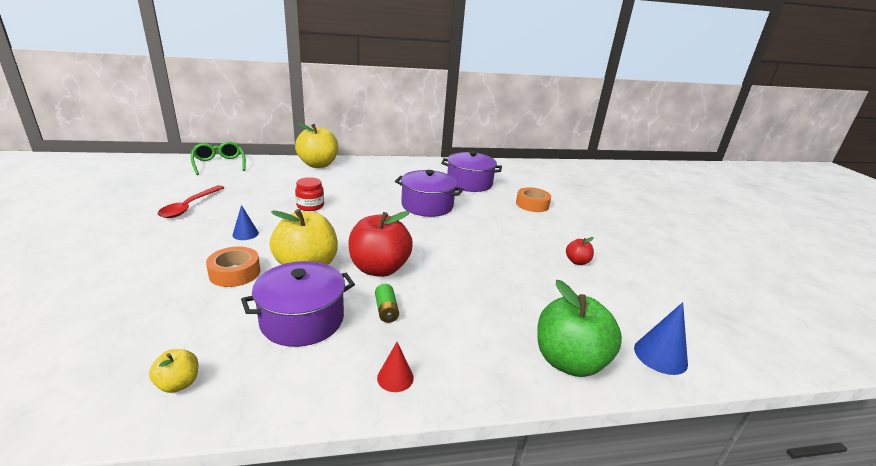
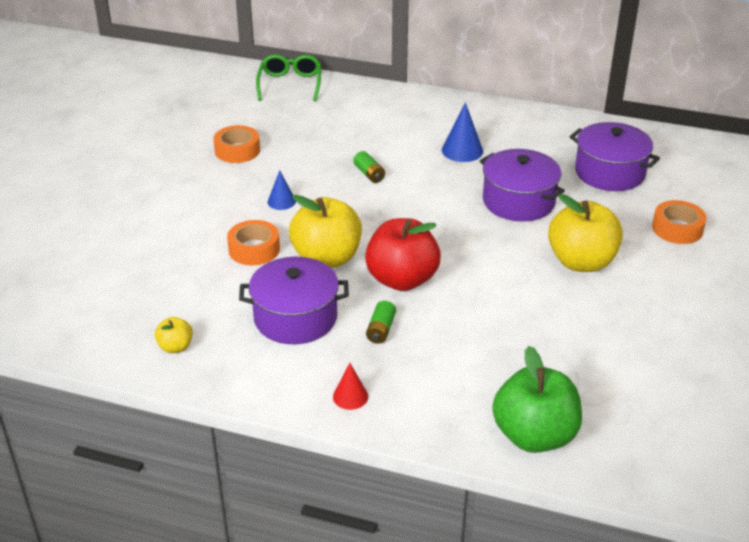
camera: 30 degrees right, 10 degrees up
red spoon [158,185,224,218] -> orange tape [213,125,260,163]
yellow apple [295,122,338,168] -> yellow apple moved to [548,194,623,272]
red jar [295,177,324,211] -> green battery [353,151,385,183]
red apple [566,237,594,265] -> none
blue cone [634,302,688,375] -> blue cone moved to [442,102,483,162]

